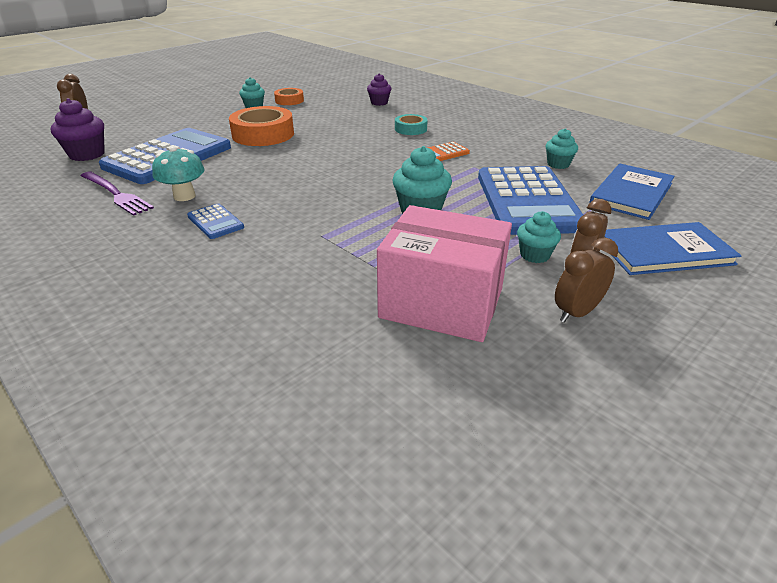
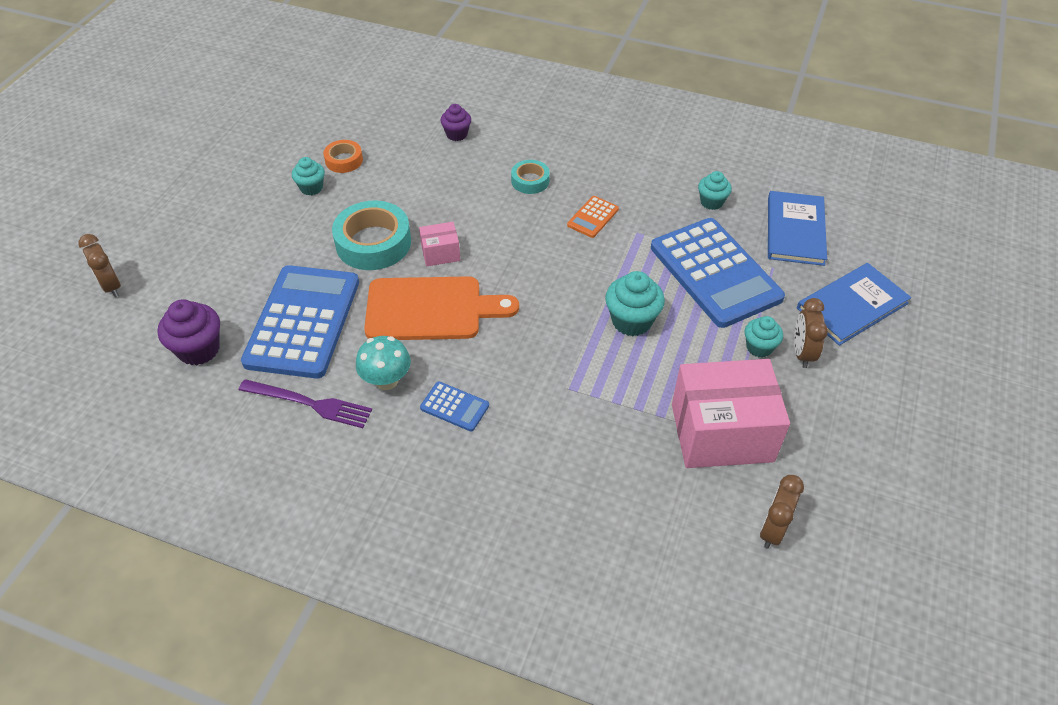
camera: 25 degrees left, 15 degrees up
orange tape [229,106,294,146] -> turquoise tape [332,201,411,270]
brown clock [555,238,618,323] -> brown clock moved to [760,475,804,549]
none -> orange cutting board [364,276,519,340]
none -> pink box [419,222,460,267]

